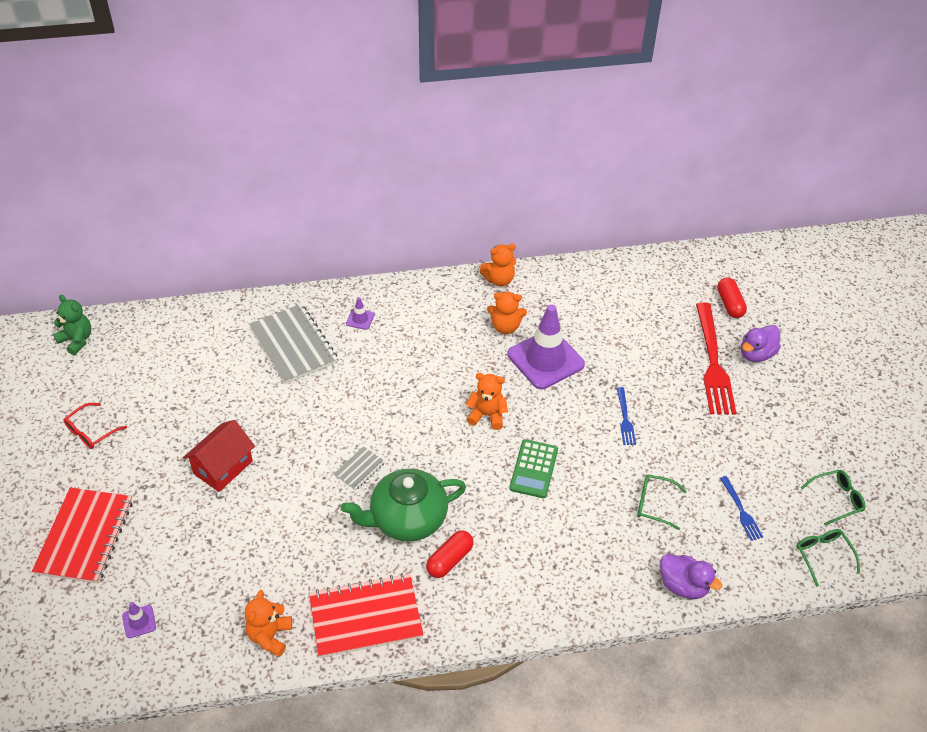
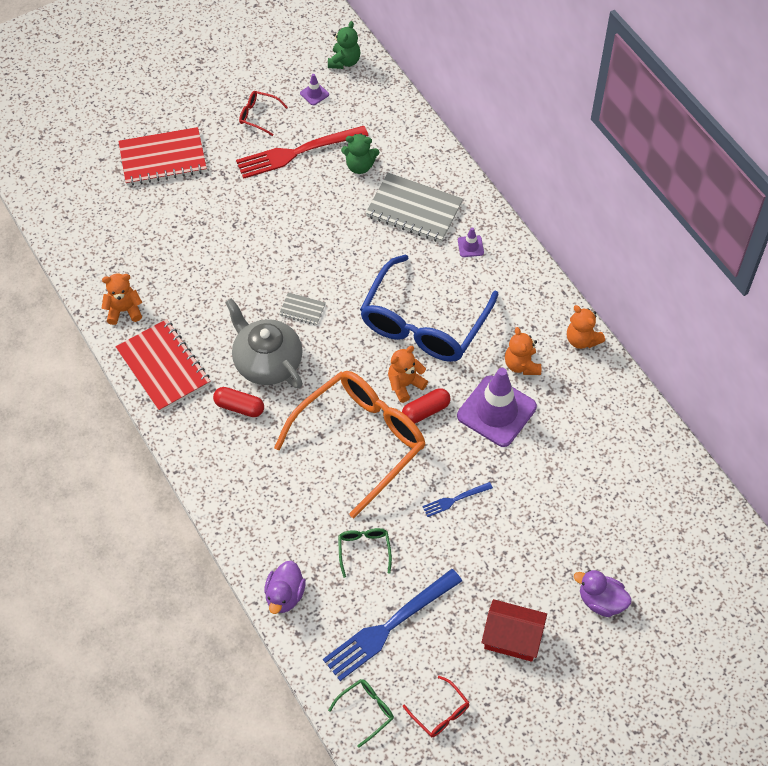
camera: 70 degrees right, 10 degrees up
purple traffic cone [122,602,156,638] -> purple traffic cone moved to [300,74,329,105]
red house [183,420,255,492] -> red house moved to [481,599,547,662]
grey notebook [249,304,338,384] -> grey notebook turned 75 degrees clockwise [366,173,463,243]
green teapot [341,469,466,541] -> grey teapot [225,298,303,389]
orange teddy bear [466,373,508,430] -> orange teddy bear turned 120 degrees counterclockwise [388,346,428,403]
green calculator [510,439,558,498] -> orange glasses [274,371,426,518]
red fork [696,302,736,415] -> red fork moved to [236,126,368,179]
red capsule [717,278,747,318] -> red capsule moved to [402,388,450,424]
blue fork [720,476,763,541] -> blue fork [323,569,462,681], size x2.11
green glasses [801,470,865,526] -> red glasses [403,676,470,737]
none -> green teddy bear [341,133,379,174]
none -> blue glasses [360,254,499,362]

